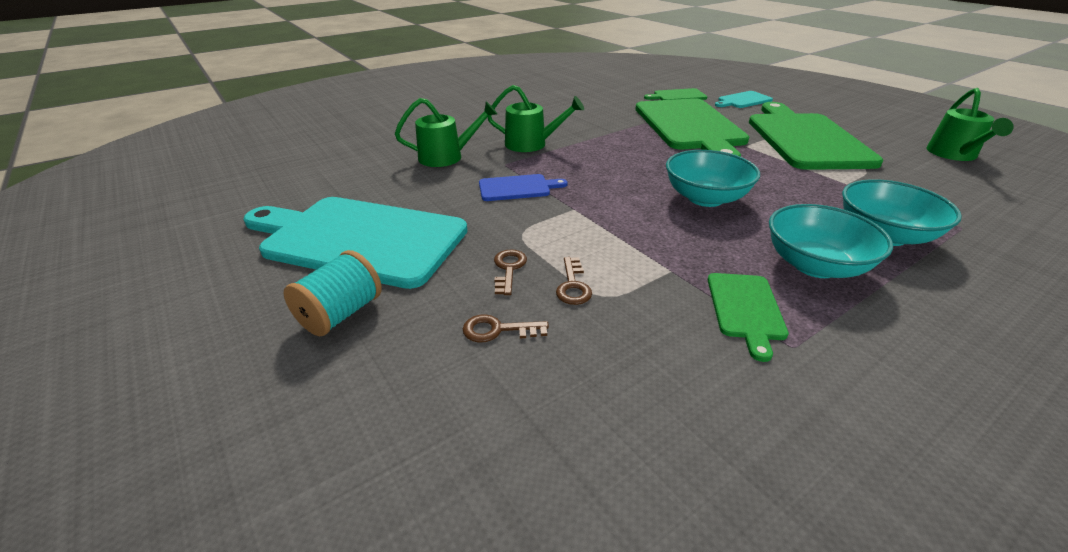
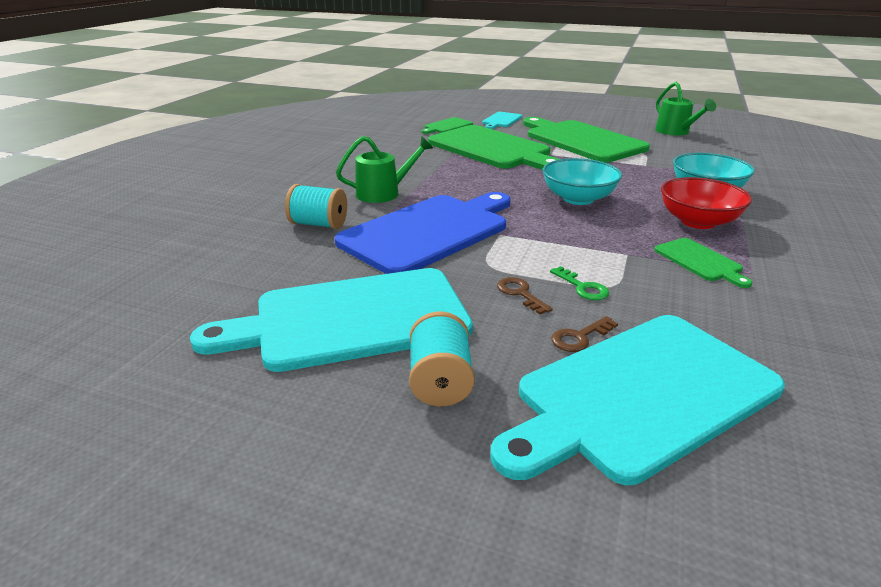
camera: 35 degrees left, 5 degrees down
green watering can [395,98,497,167] -> turquoise spool [285,184,347,229]
blue cutting board [479,174,568,201] -> blue cutting board [335,192,511,274], size x2.25
brown key [556,257,592,305] -> green key [550,266,609,300]
turquoise bowl [769,204,893,278] -> red bowl [661,177,752,229]
none -> turquoise cutting board [490,315,785,485]

